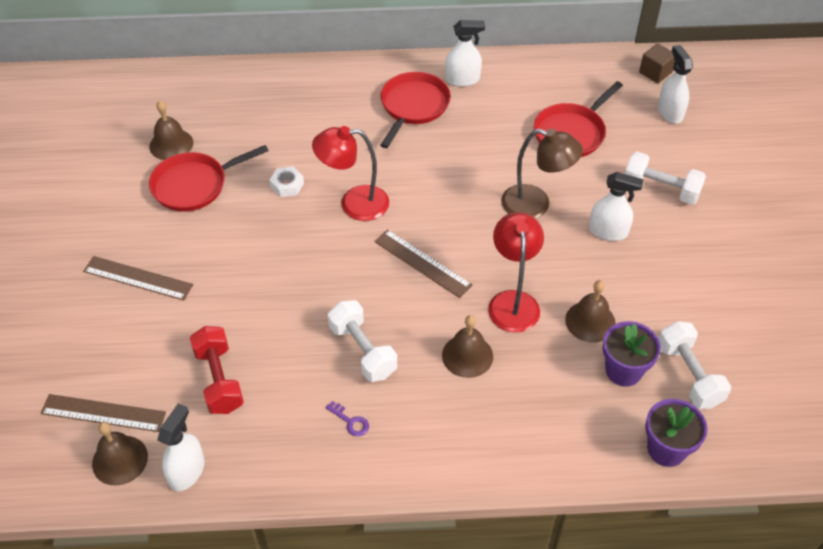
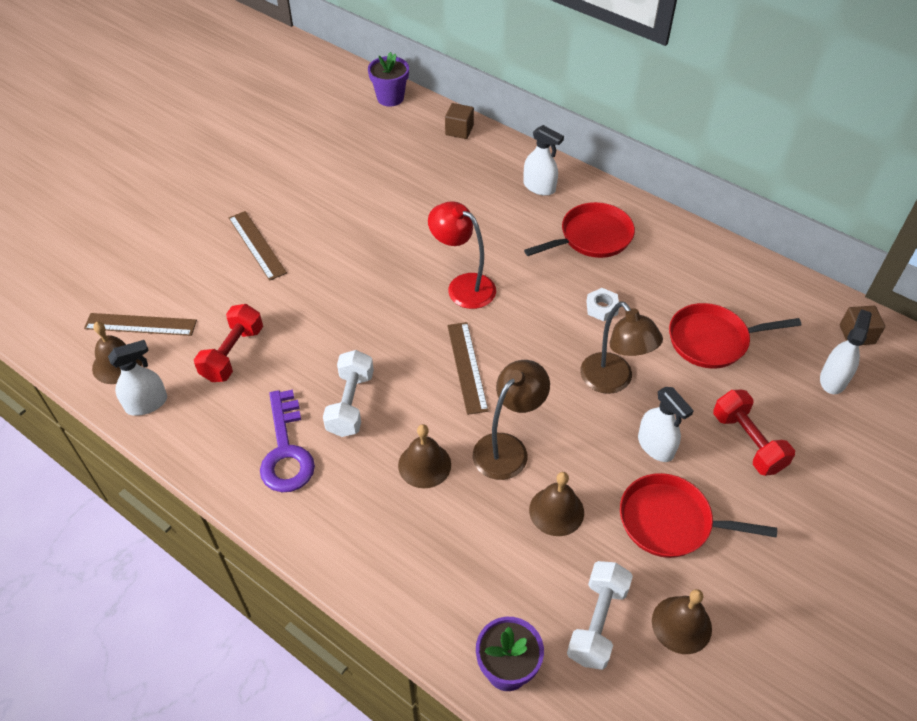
camera: 40 degrees right, 0 degrees up
brown ruler [41,394,166,432] -> brown ruler turned 45 degrees counterclockwise [84,313,197,336]
brown bell [149,101,193,160] -> brown bell moved to [652,589,712,654]
red pan [149,145,269,212] -> red pan moved to [620,473,777,558]
white nut [270,167,304,197] -> white nut moved to [586,288,619,321]
purple key [326,401,369,436] -> purple key [260,390,315,492], size x2.44
white spray bottle [445,20,485,87] -> white spray bottle moved to [523,125,564,196]
red lamp [488,212,544,333] -> brown lamp [473,360,550,480]
purple flower pot [603,321,661,386] -> purple flower pot moved to [368,52,409,107]
white dumbbell [625,152,706,205] -> red dumbbell [713,390,795,476]
none -> brown cube [445,103,474,139]

